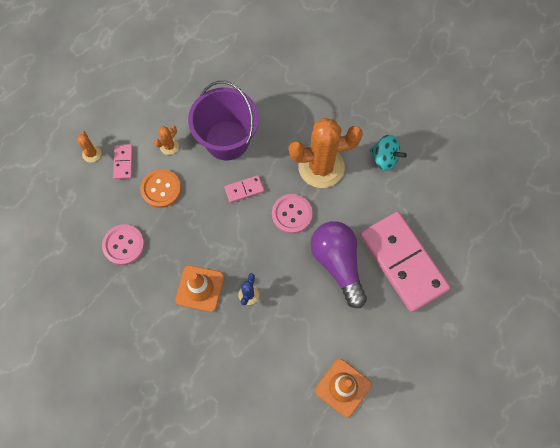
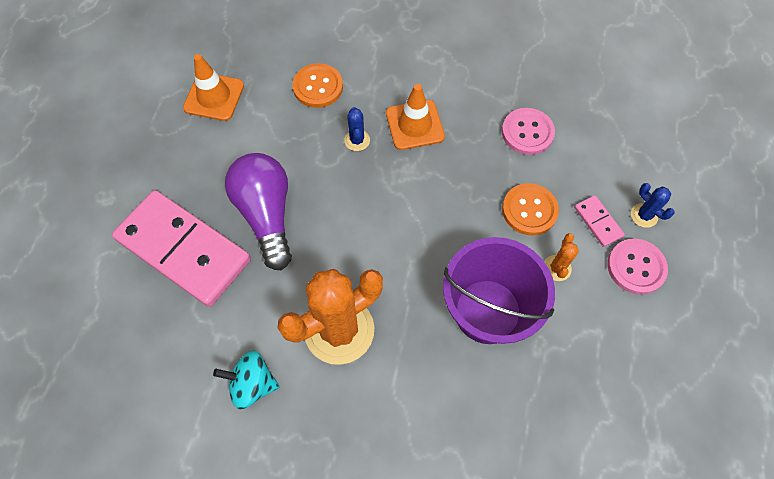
camera: 155 degrees right, 5 degrees down
orange cactus [77,131,101,163] -> blue cactus [631,183,675,228]
pink domino [224,175,264,203] -> none
pink button [272,194,313,234] -> pink button moved to [607,238,668,295]
purple light bulb [311,221,367,308] -> purple light bulb turned 150 degrees counterclockwise [225,153,292,270]
none -> orange button [292,63,343,108]

